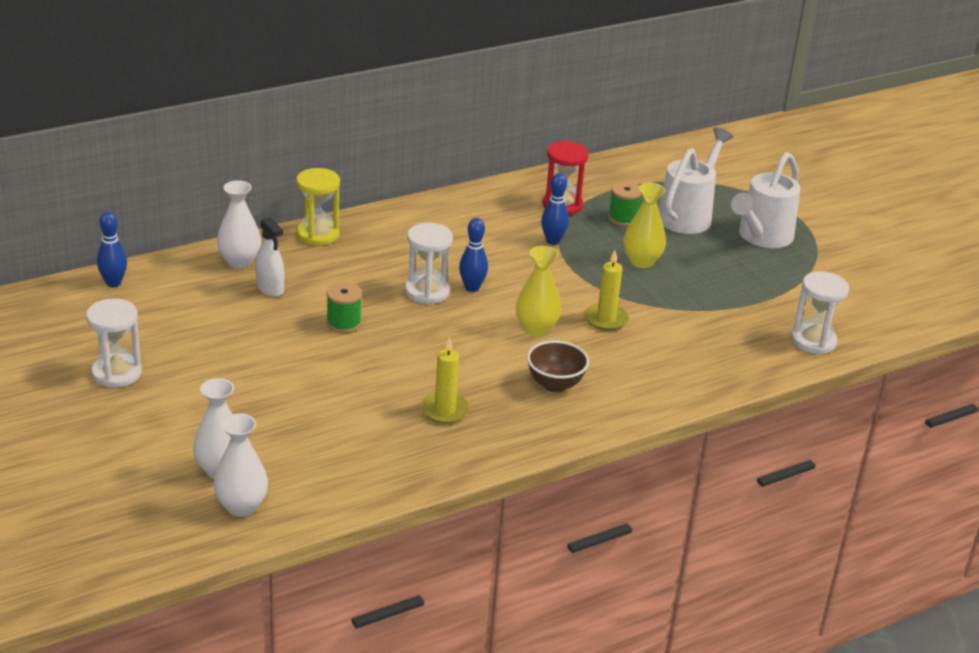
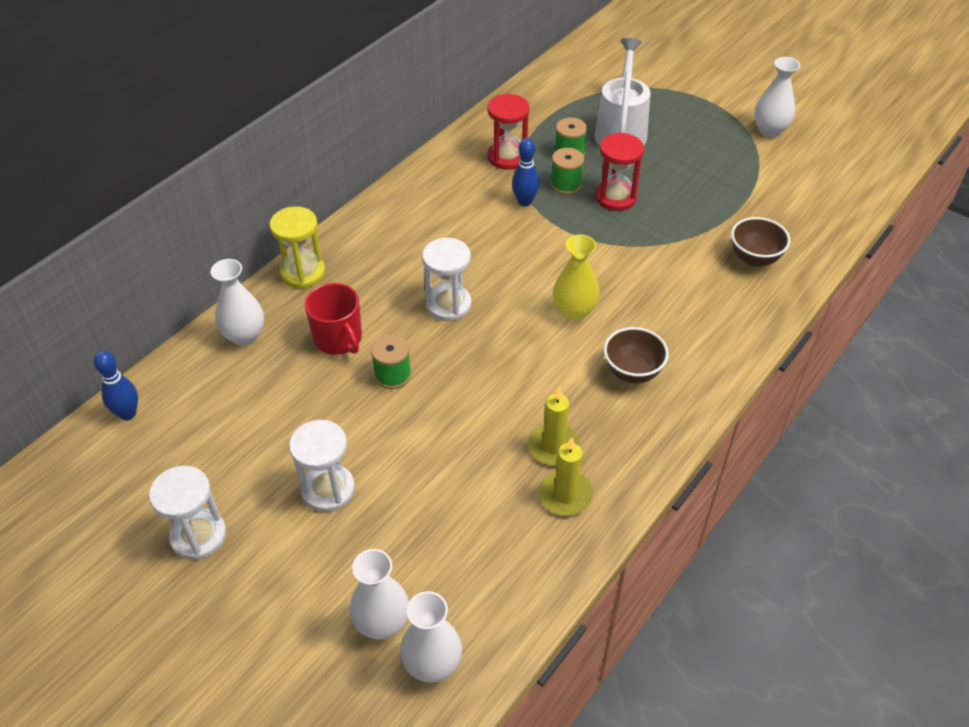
camera: 20 degrees left, 15 degrees up
white spray bottle [255,217,284,297] -> none
blue bowling pin [459,218,488,292] -> none
yellow candle [584,250,629,331] -> yellow candle moved to [539,437,593,515]
yellow vase [624,183,666,268] -> red hourglass [595,133,644,211]
white watering can [731,152,801,248] -> none
white hourglass [791,271,849,354] -> white hourglass moved to [289,420,355,512]
none -> red mug [304,283,362,355]
none -> green spool [551,148,584,195]
none -> brown bowl [731,217,790,267]
none -> white vase [754,57,800,137]

